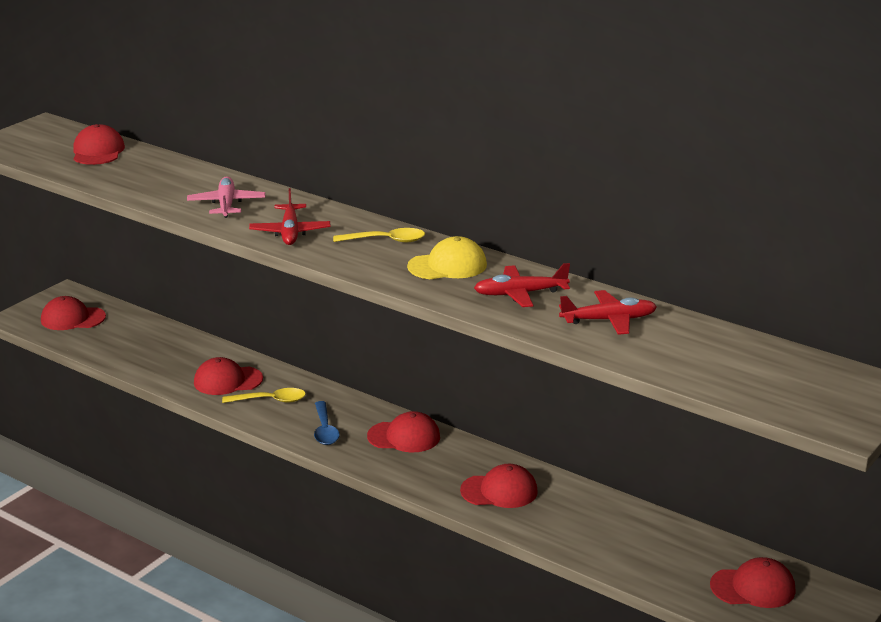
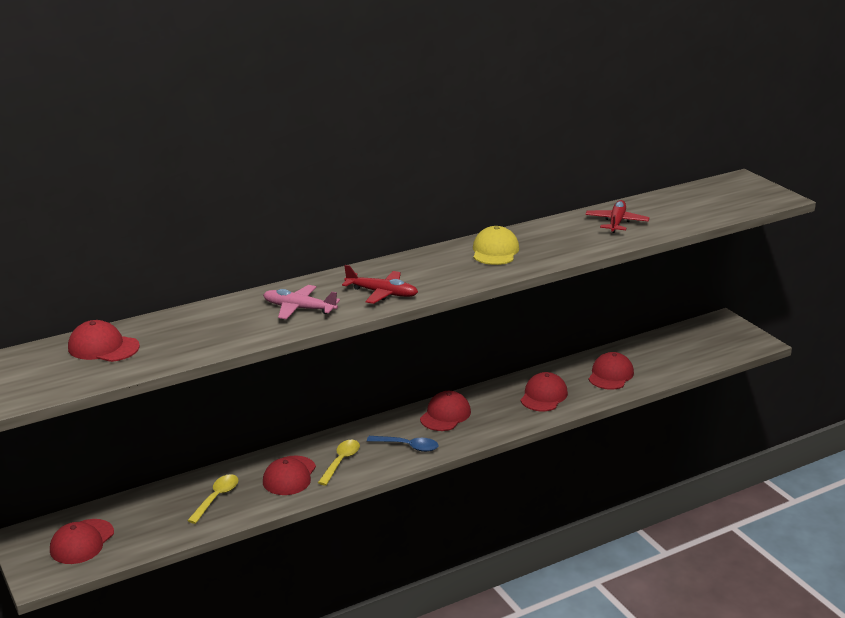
camera: 65 degrees left, 0 degrees up
yellow spoon [333,228,425,242] -> yellow spoon moved to [187,474,238,524]
red plane [474,263,570,307] -> none
red cap [710,557,796,608] -> red cap moved to [588,352,634,390]

